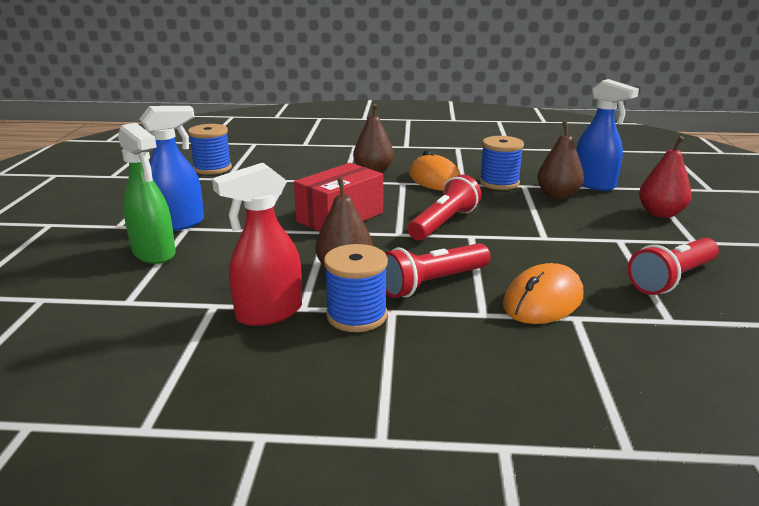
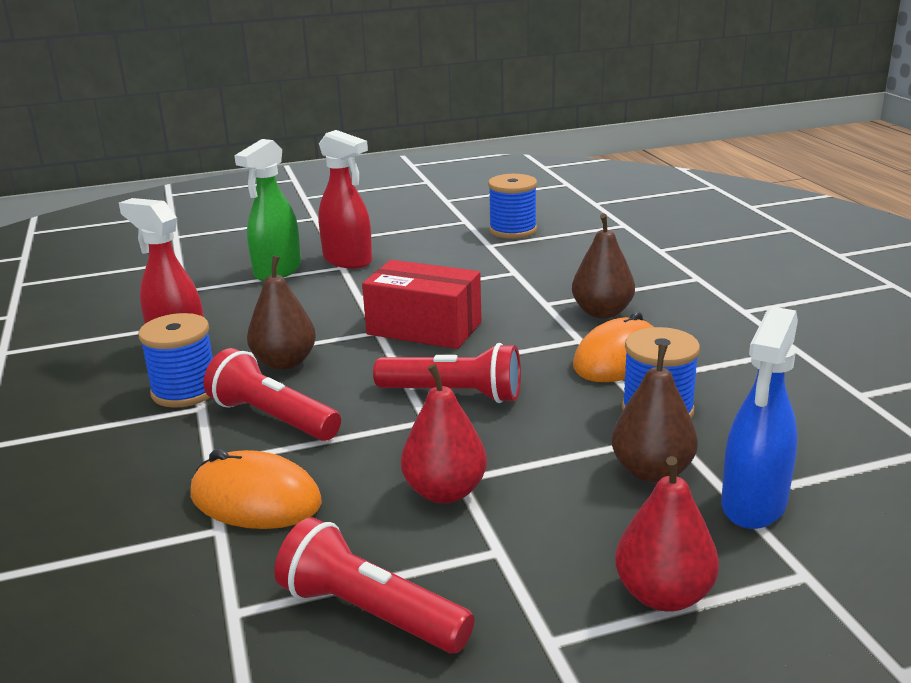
camera: 70 degrees right, 0 degrees up
blue spray bottle [140,106,204,231] -> red spray bottle [318,130,372,268]
none -> red pear [401,364,487,504]

